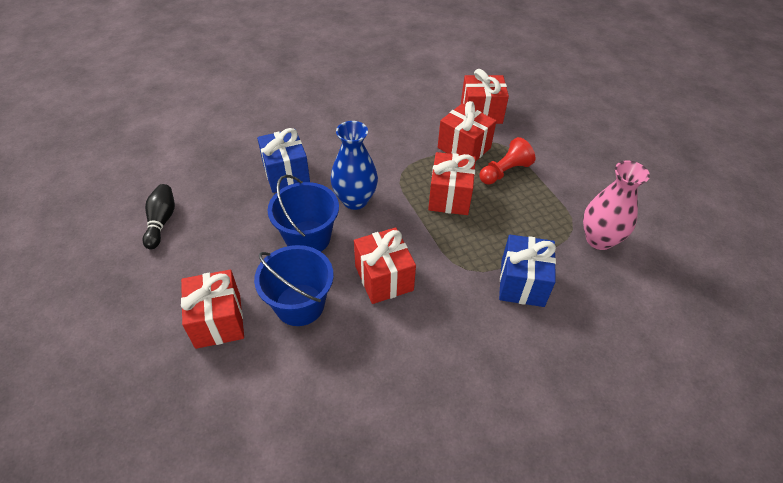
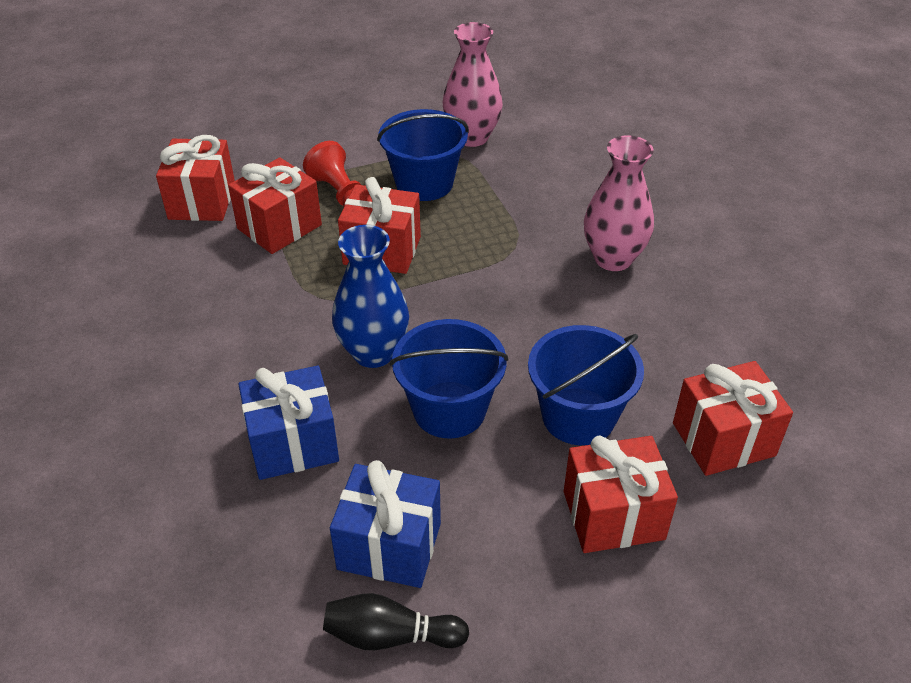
camera: 85 degrees left, 5 degrees down
red gift [354,227,416,304] -> red gift moved to [673,361,793,476]
blue gift [499,235,556,307] -> blue gift moved to [330,460,441,588]
none -> blue bucket [377,109,469,201]
none -> pink vase [584,135,654,271]

